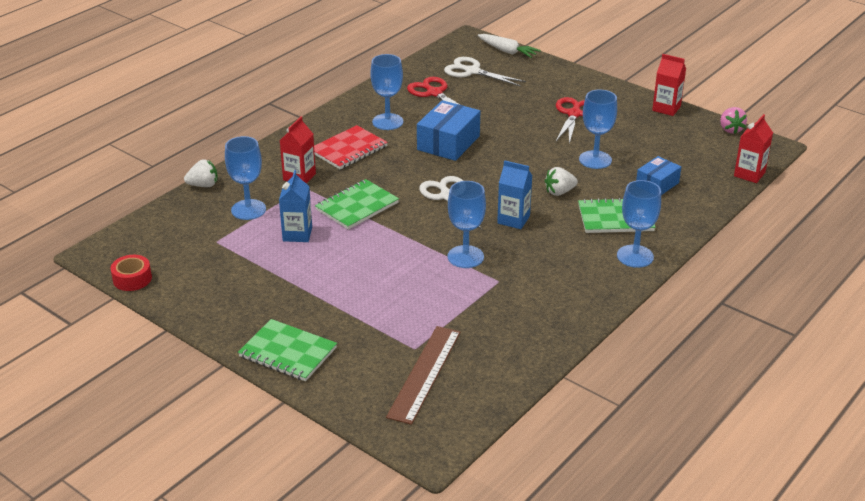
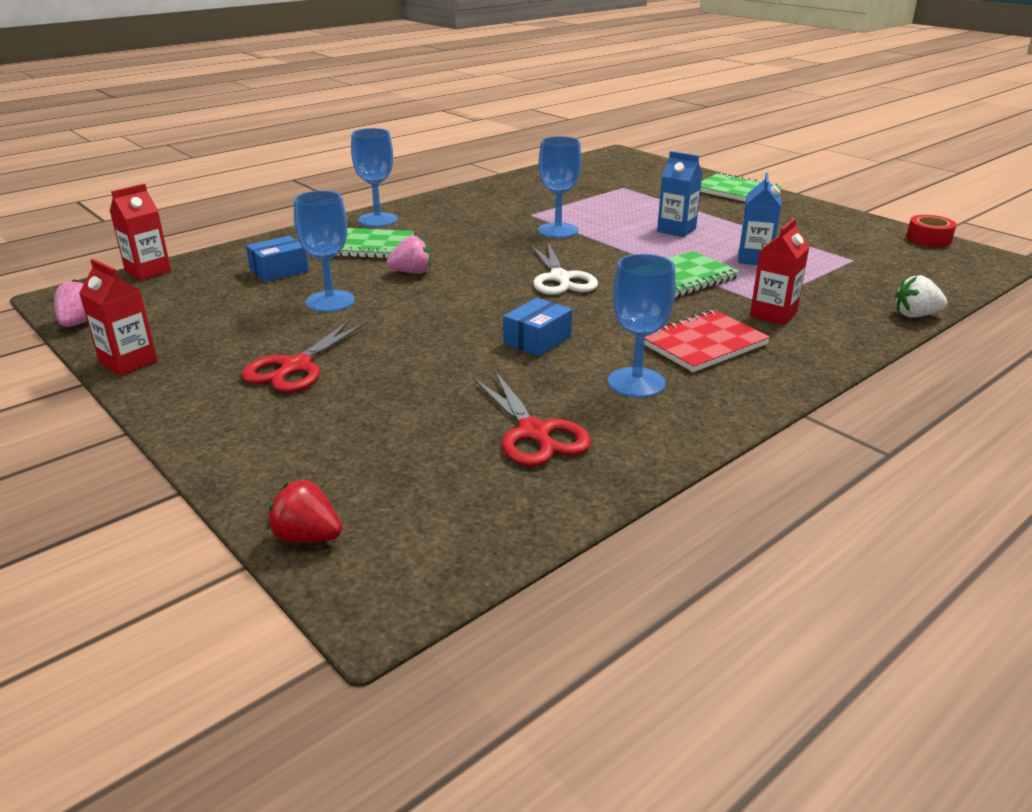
camera: 170 degrees left, 5 degrees down
blue goblet [225,136,266,220] -> none
brown ruler [386,326,461,425] -> none
blue box [417,100,480,161] -> blue box [503,298,572,357], size x0.62
white scissors [444,57,526,86] -> none
white carrot [478,34,541,58] -> red strawberry [267,479,342,542]
blue carton [497,160,533,229] -> blue carton moved to [657,151,703,237]
white strawberry [545,167,578,196] -> pink strawberry [387,236,431,274]

